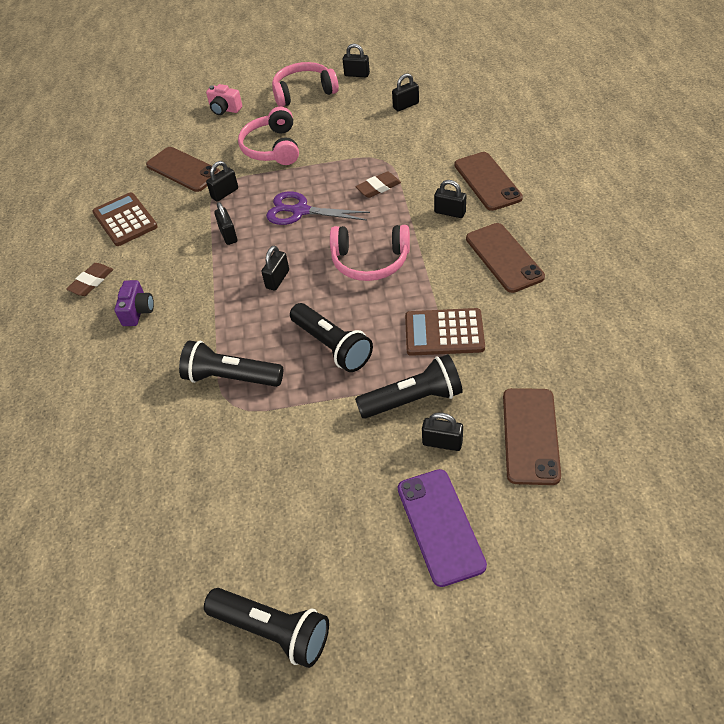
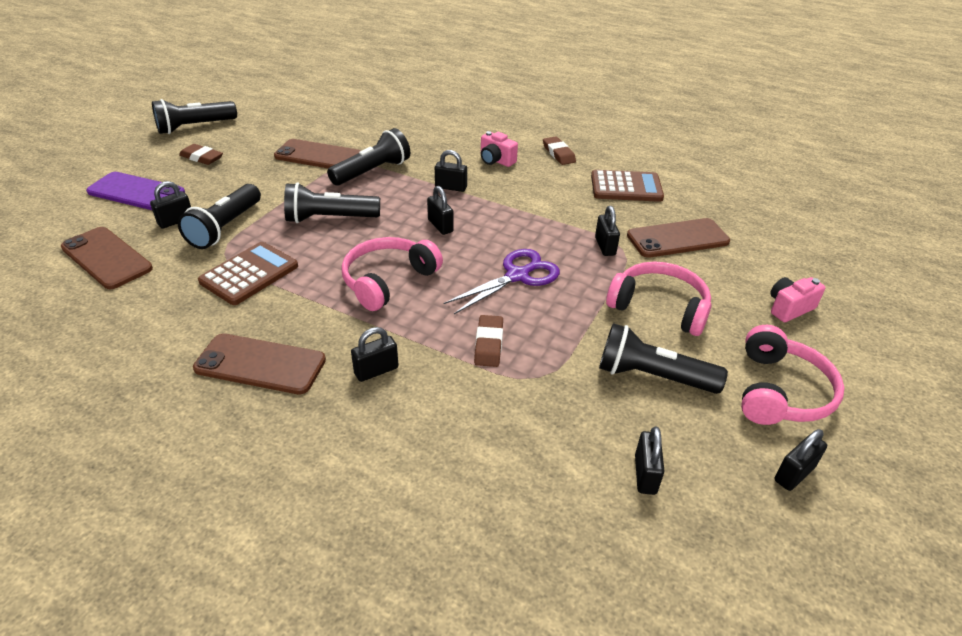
camera: 120 degrees right, 10 degrees down
purple camera [114,280,154,326] -> pink camera [481,131,518,167]
black padlock [214,202,237,245] -> black padlock moved to [435,150,467,192]
brown phone [454,152,523,211] -> brown phone moved to [274,139,361,169]
none -> brown eraser [179,144,223,165]
none -> black flashlight [599,323,728,394]

